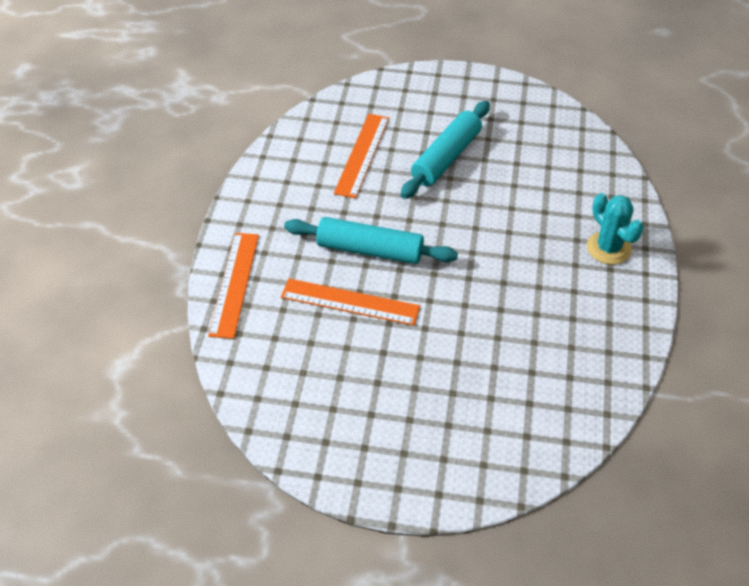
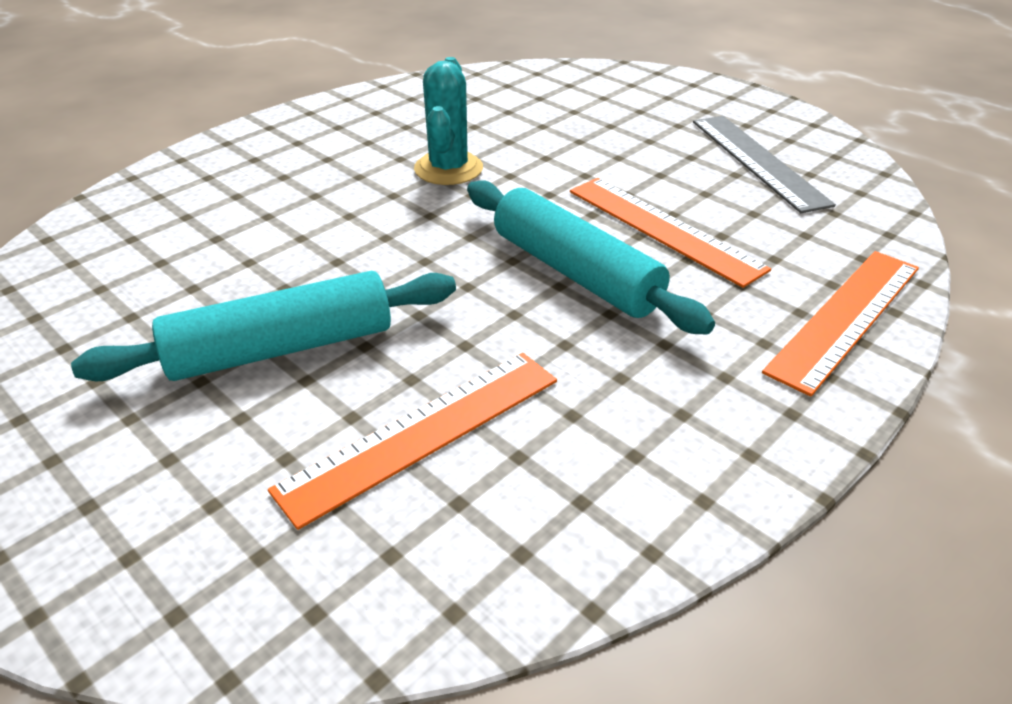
camera: 145 degrees left, 10 degrees down
turquoise cactus [587,193,644,265] -> turquoise cactus moved to [414,57,483,185]
none -> grey ruler [693,116,836,213]

